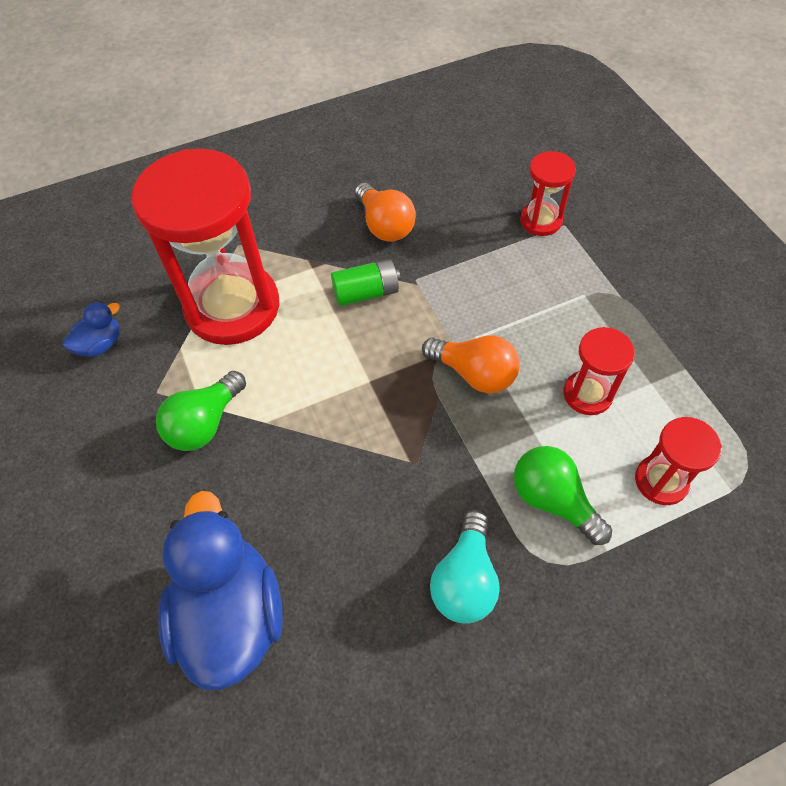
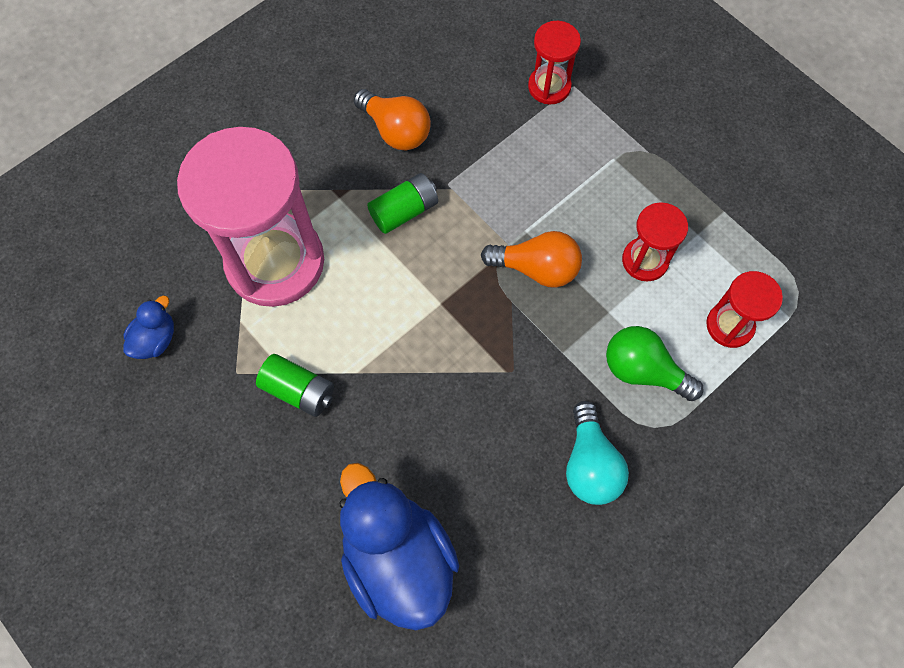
camera: 20 degrees left, 10 degrees up
red hourglass [131,149,279,345] -> pink hourglass [177,127,324,307]
green light bulb [156,371,246,451] -> green battery [256,354,334,417]

